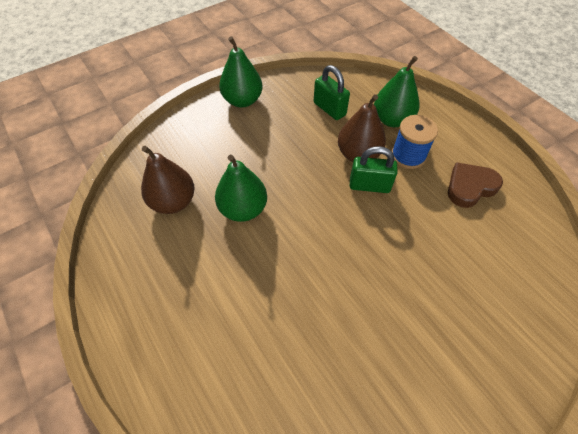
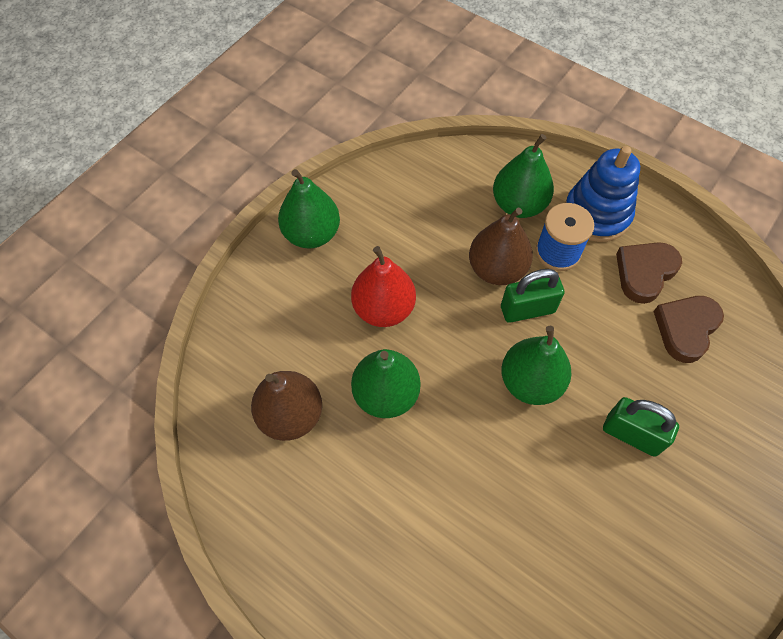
camera: 20 degrees left, 5 degrees up
green padlock [314,65,350,120] -> green padlock moved to [603,397,679,457]
none -> red pear [351,246,416,327]
none -> green pear [501,326,571,405]
none -> blue stacking toy [565,146,640,242]
none -> brown heart [654,296,724,363]

